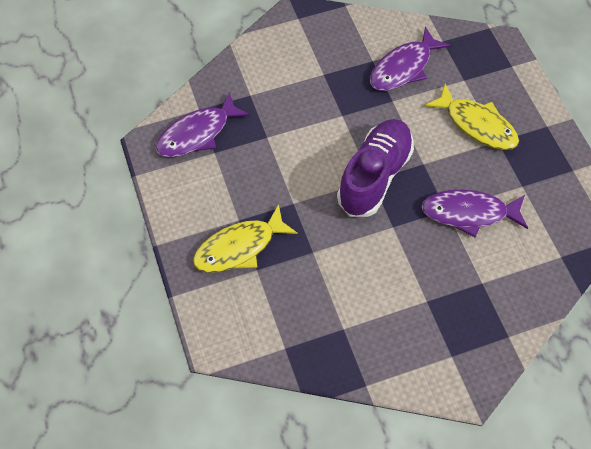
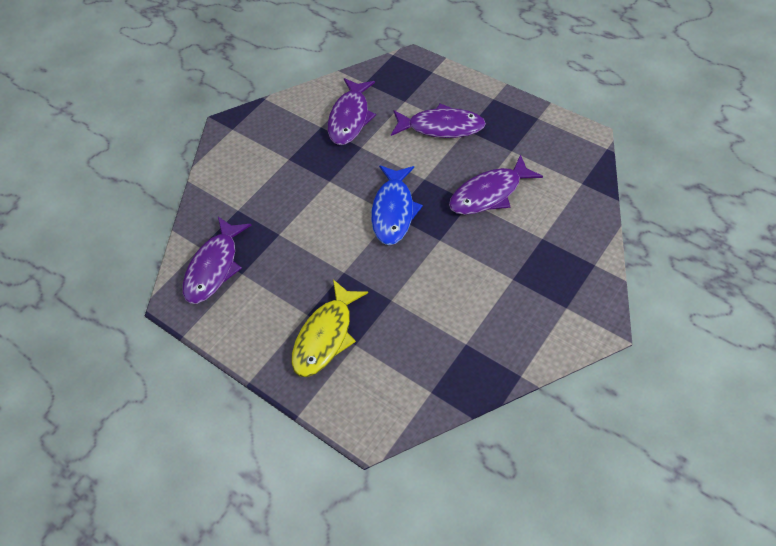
camera: 30 degrees left, 5 degrees down
purple shoe [337,119,414,217] -> blue fish [371,165,423,245]
yellow fish [425,84,519,150] -> purple fish [391,103,486,138]

